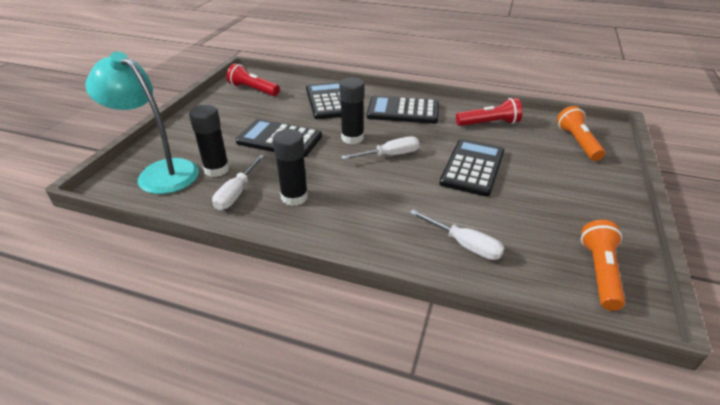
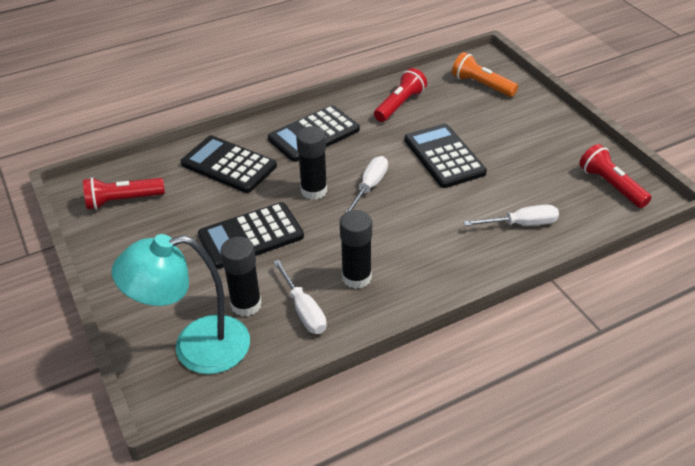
camera: 45 degrees left, 5 degrees up
orange flashlight [581,220,625,311] -> red flashlight [579,144,652,208]

